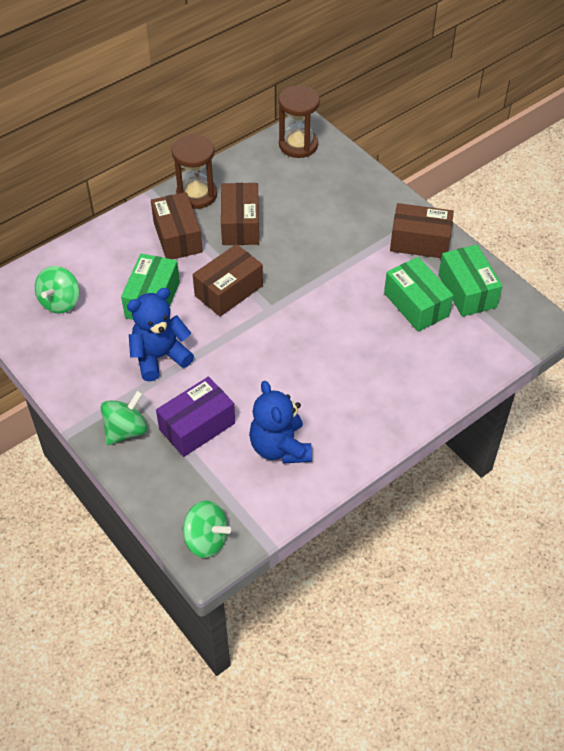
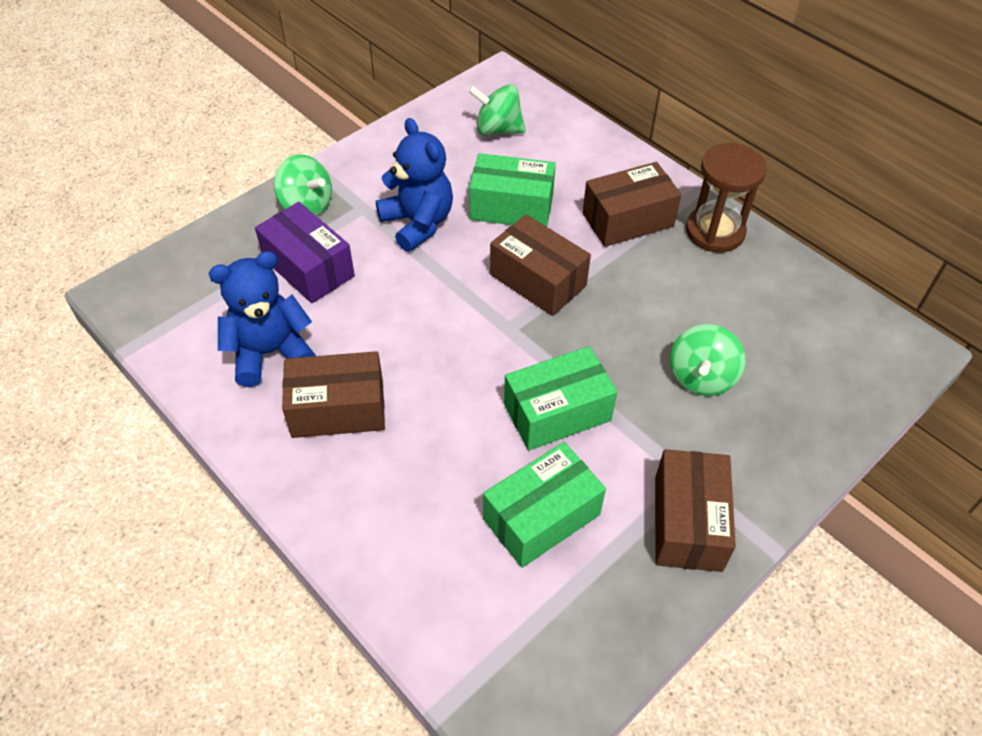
camera: 85 degrees right, 0 degrees up
green spinning top [182,500,231,558] -> green spinning top moved to [670,324,746,396]
brown box [221,183,259,245] -> brown box moved to [282,351,385,438]
brown hourglass [279,85,320,158] -> none
green box [439,244,502,317] -> green box moved to [504,346,617,451]

